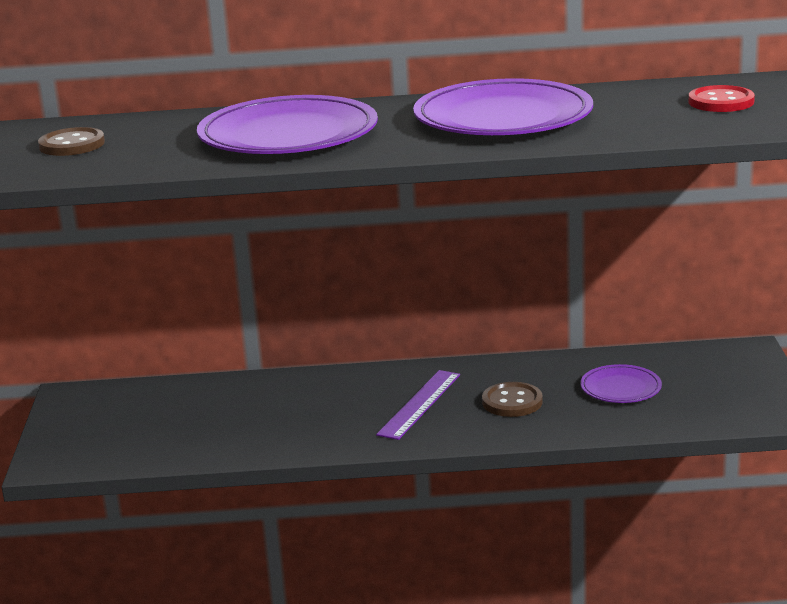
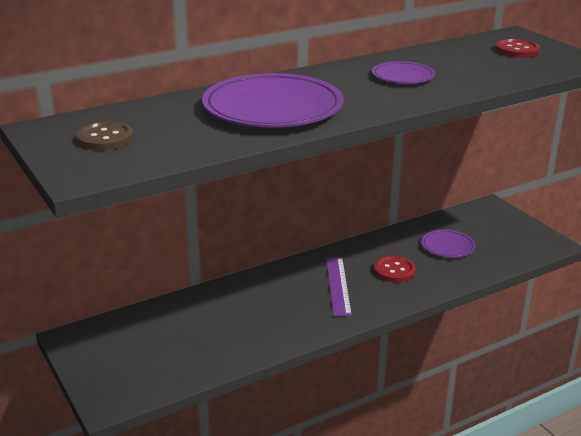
camera: 30 degrees left, 5 degrees up
purple plate [413,78,593,135] -> purple plate [372,61,435,84], size x0.49
brown button [482,382,543,417] -> red button [374,256,416,282]

